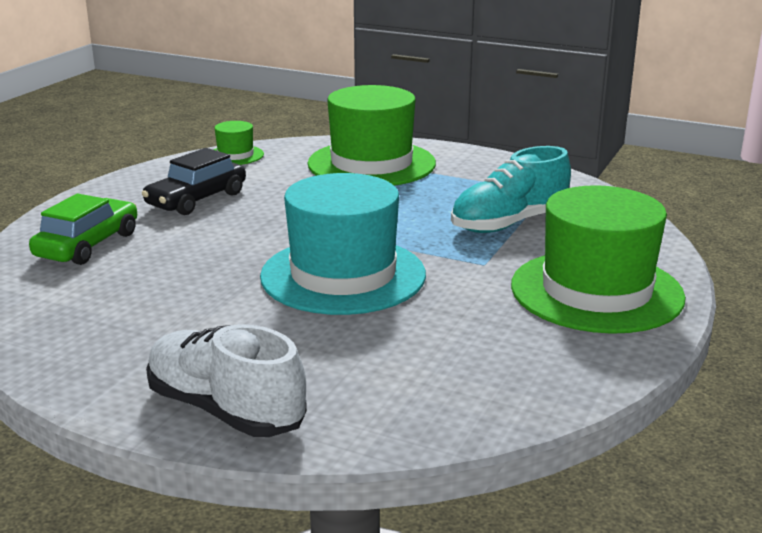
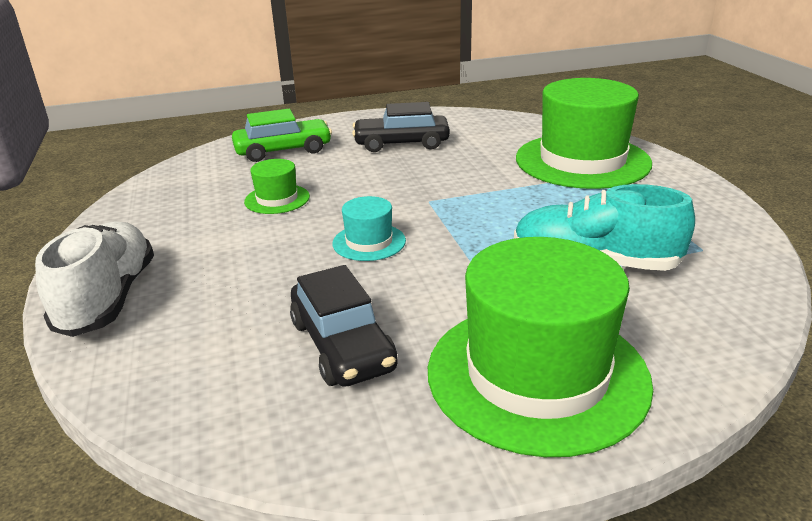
camera: 50 degrees right, 5 degrees up
green hat [213,121,264,165] -> green hat moved to [244,159,310,214]
turquoise hat [260,173,426,315] -> turquoise hat [332,196,406,261], size x0.45
none -> black car [290,265,398,387]

